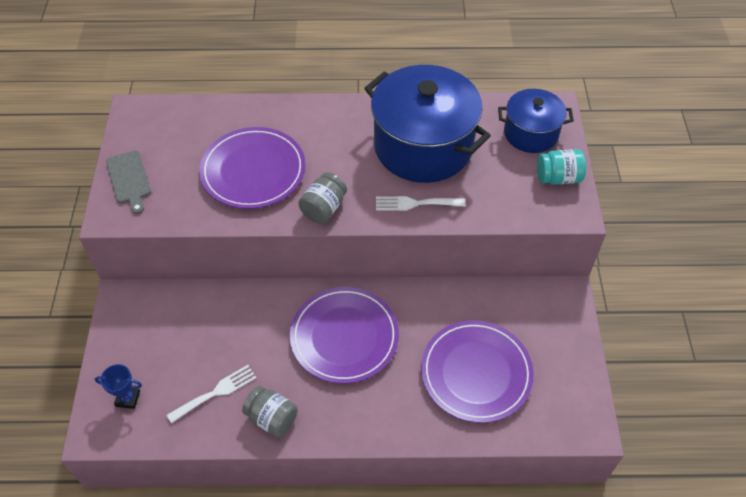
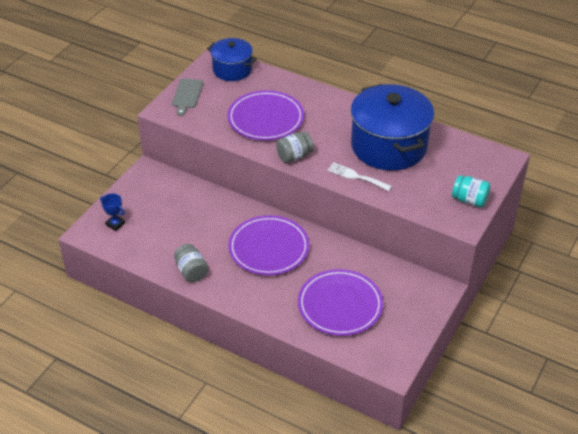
camera: 30 degrees right, 10 degrees down
white fork [167,365,257,424] -> none
blue pot [498,89,574,153] -> blue pot moved to [207,38,257,81]

